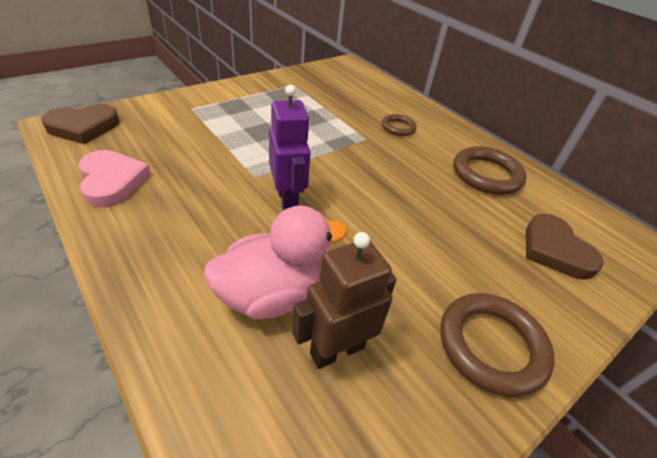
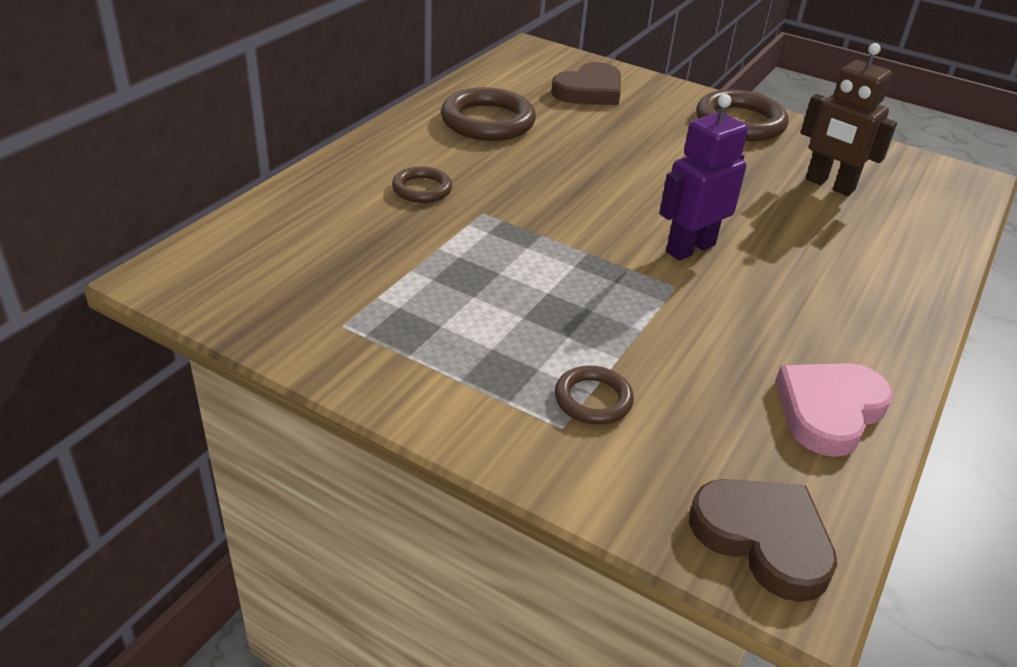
camera: 110 degrees left, 5 degrees down
pink duck [203,205,348,319] -> none
none -> brown ring [555,366,634,425]

